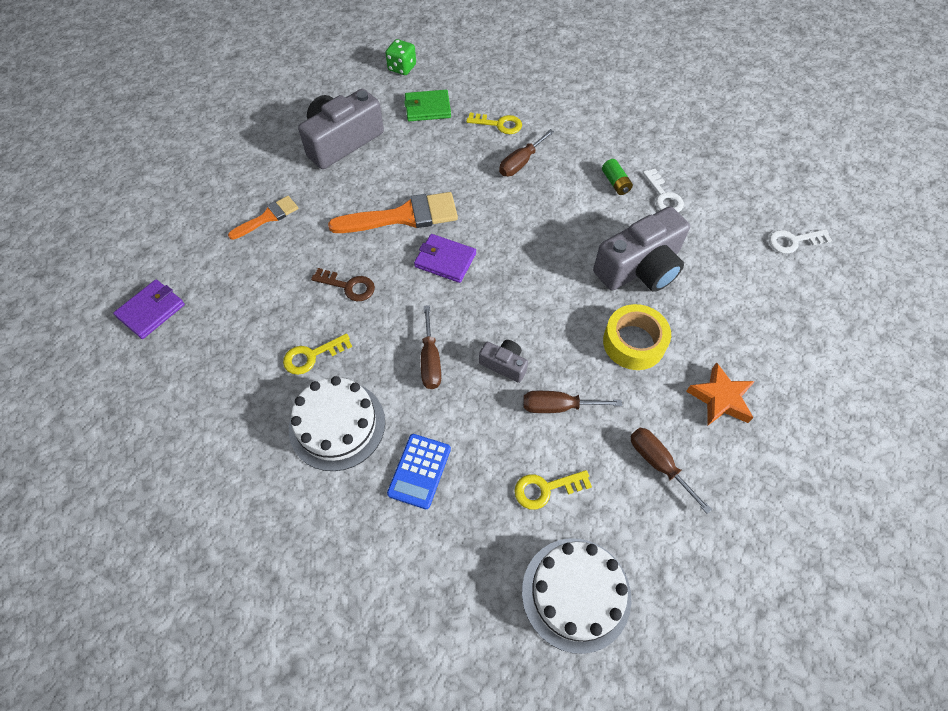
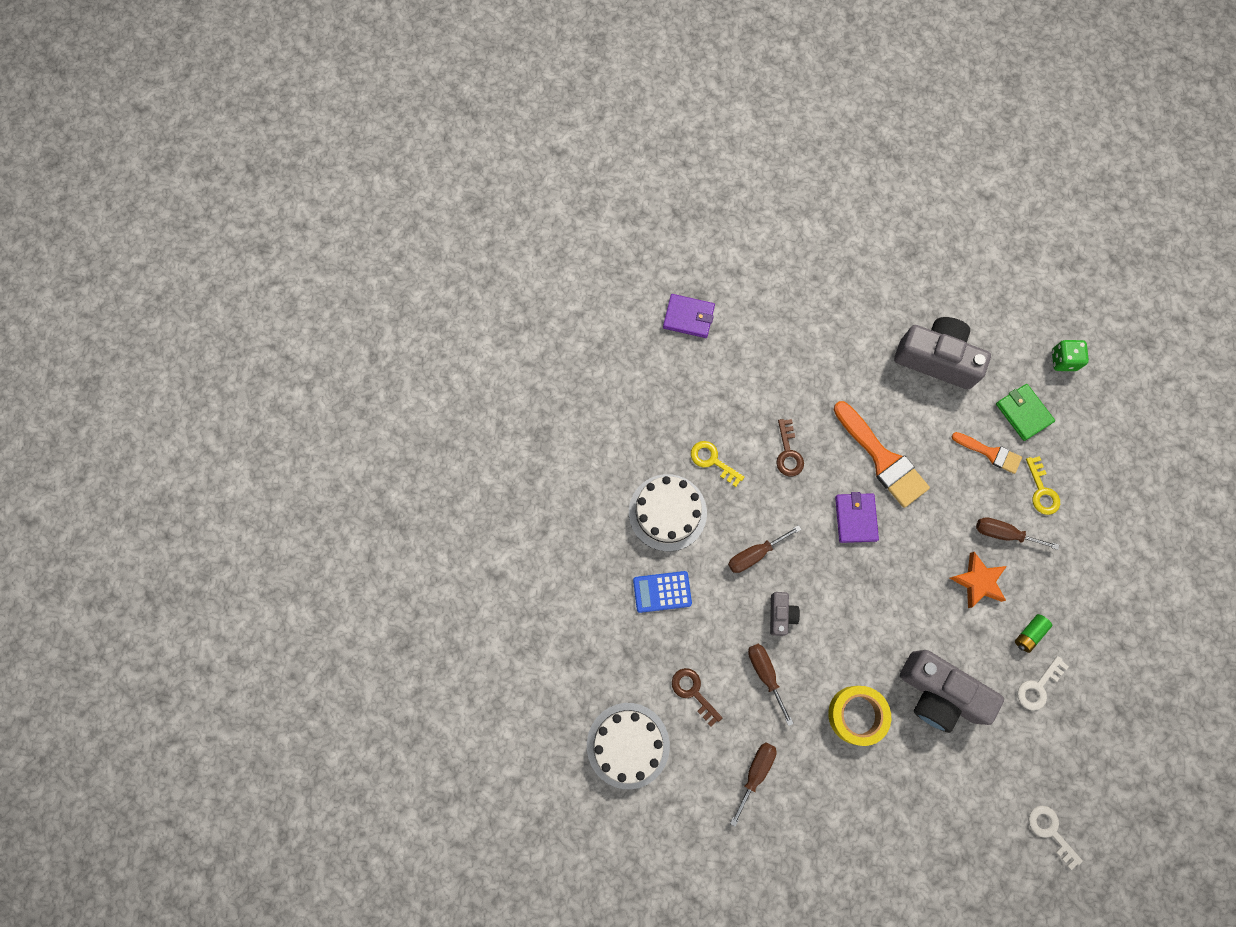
camera: 65 degrees right, 15 degrees up
orange brush [228,196,298,240] -> orange brush moved to [951,432,1022,474]
yellow key [514,470,592,510] -> brown key [672,668,722,727]
orange star [686,362,755,425] -> orange star moved to [949,552,1007,608]

